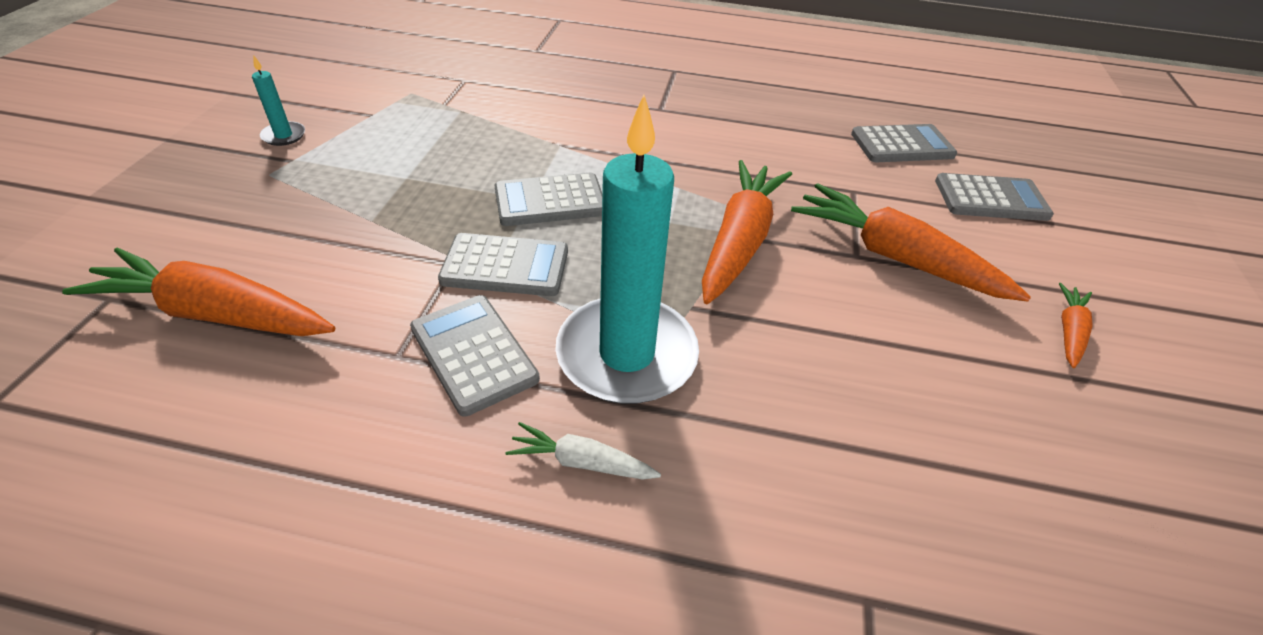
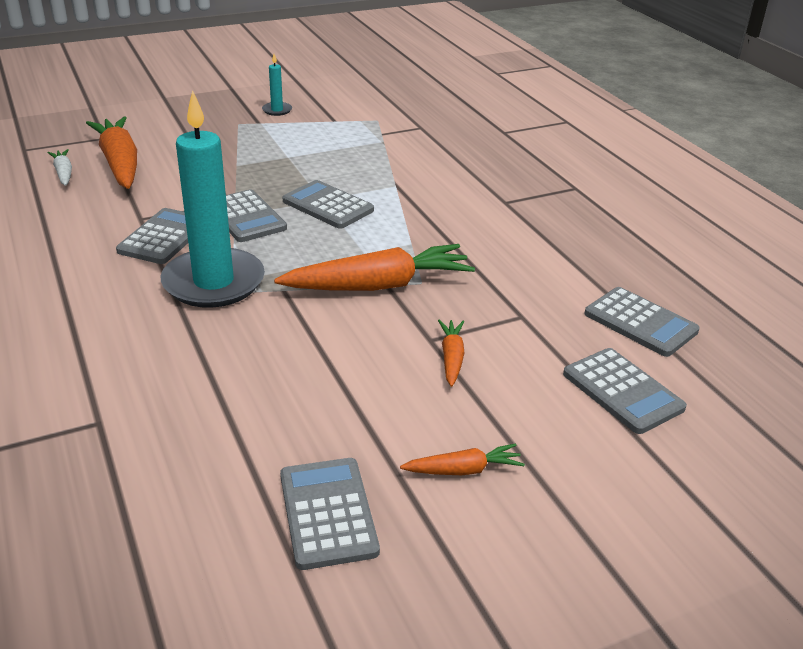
camera: 55 degrees right, 10 degrees down
white carrot [505,422,661,479] -> white carrot moved to [48,149,72,186]
orange carrot [791,183,1031,302] -> orange carrot [438,320,464,387], size x0.48
none -> grey calculator [280,458,380,570]

